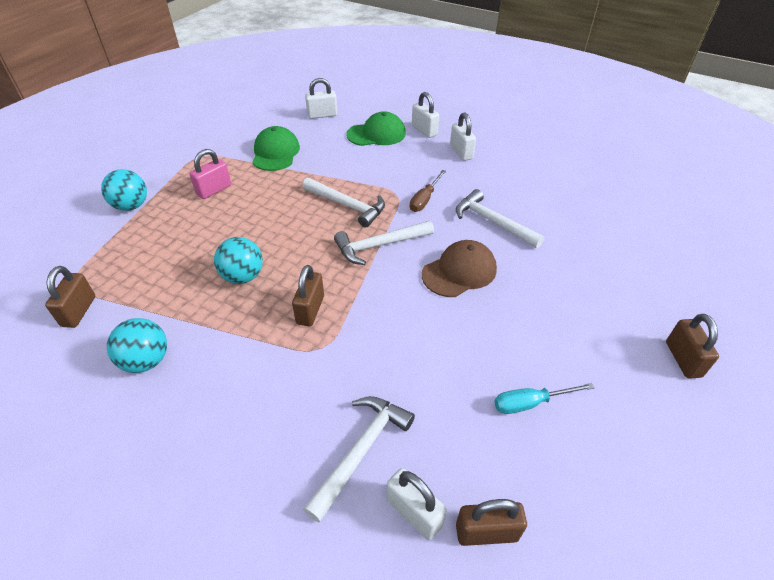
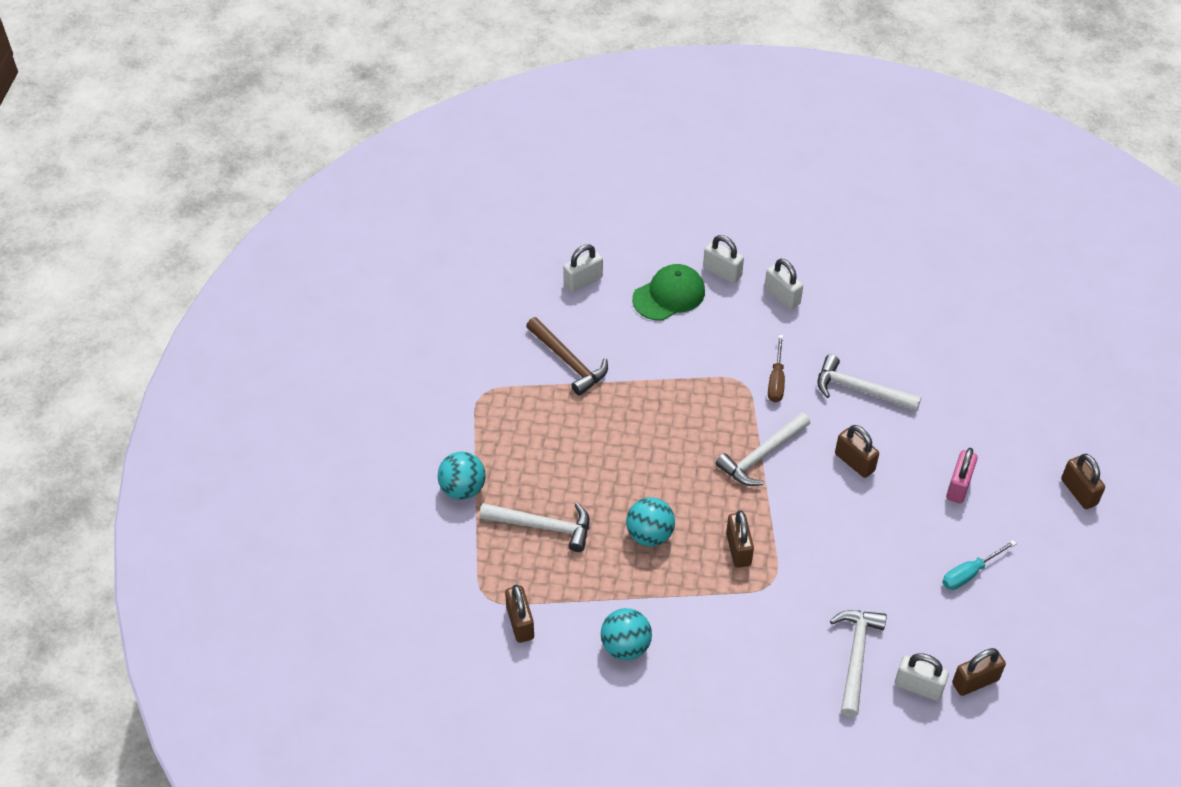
camera: 20 degrees left, 5 degrees up
pink padlock [190,149,231,199] -> pink padlock moved to [946,448,978,504]
green cap [252,126,300,171] -> brown hammer [526,317,608,396]
white hammer [302,178,385,227] -> white hammer moved to [480,503,590,552]
brown cap [422,240,497,297] -> brown padlock [835,425,879,478]

